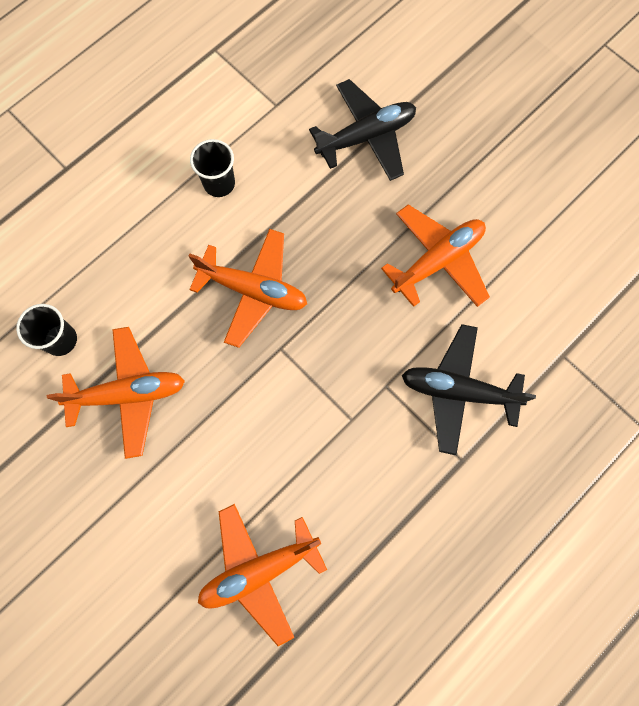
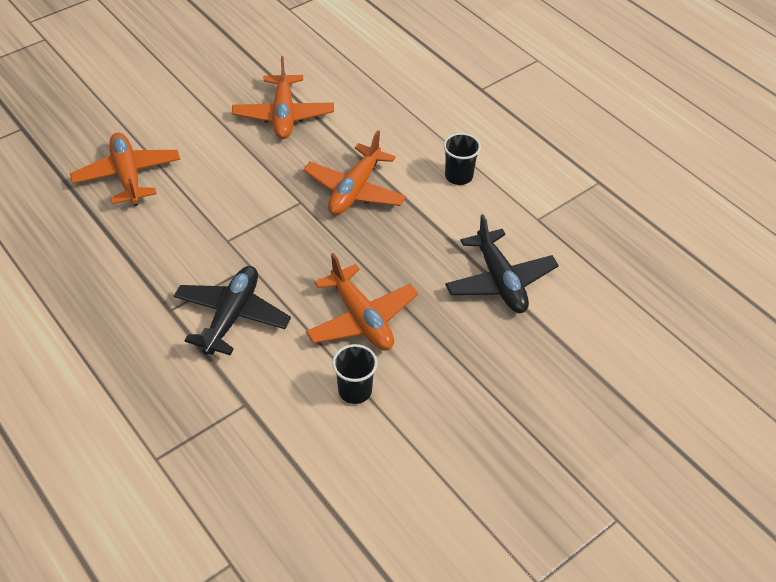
camera: 95 degrees right, 25 degrees down
black cup [16,304,77,356] -> black cup moved to [332,344,378,404]

